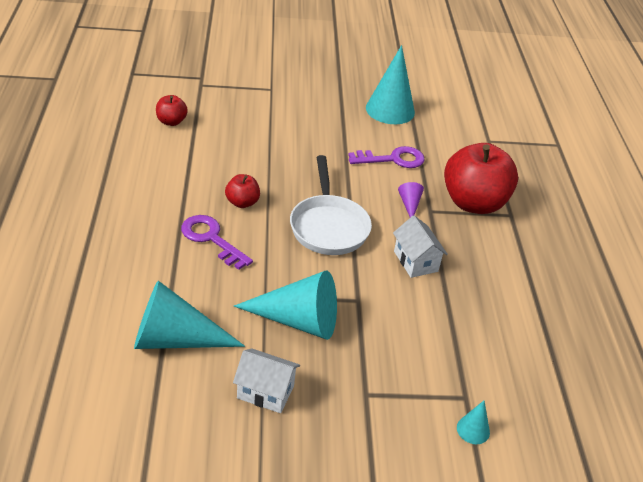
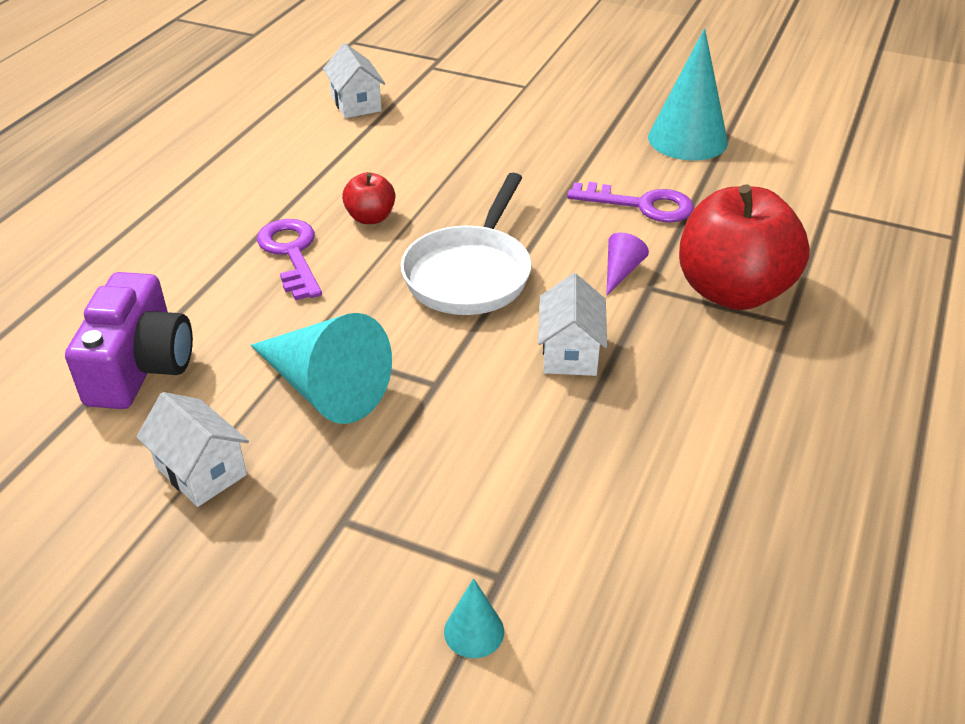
camera: 30 degrees right, 0 degrees up
turquoise cone [134,281,245,349] -> purple camera [65,272,193,409]
red apple [156,95,188,126] -> white house [323,43,385,118]

